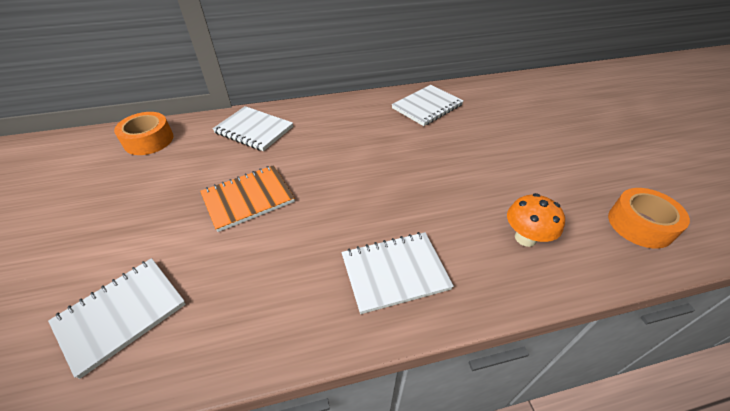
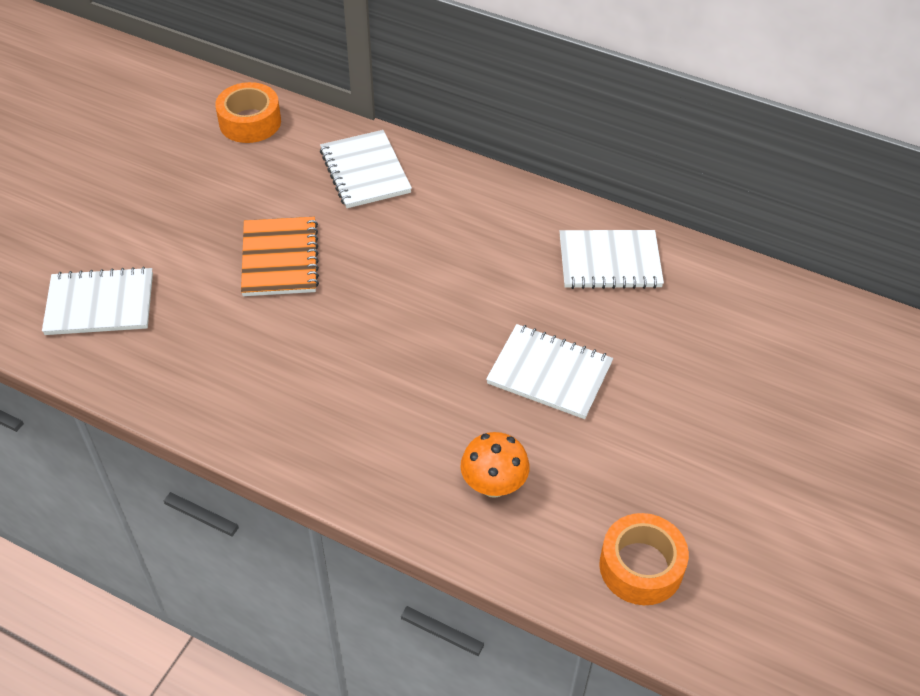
camera: 40 degrees right, 5 degrees up
orange notebook [200,165,295,232] -> orange notebook turned 75 degrees clockwise [241,217,319,296]
white notebook [342,232,454,314] -> white notebook moved to [486,324,613,419]

